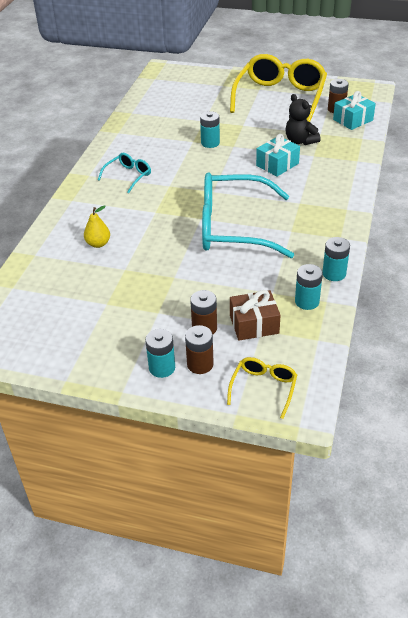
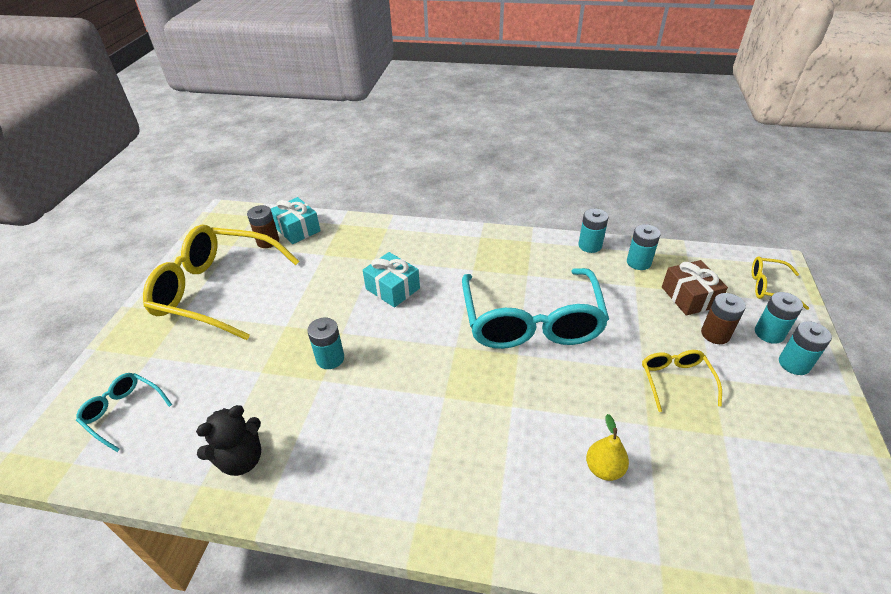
camera: 95 degrees left, 0 degrees up
turquoise glasses [98,153,151,193] -> turquoise glasses moved to [76,373,172,452]
brown battery [185,325,214,374] -> turquoise battery [755,292,803,344]
black teddy bear [285,94,321,145] -> black teddy bear moved to [196,405,261,476]
none -> yellow glasses [642,350,722,412]

